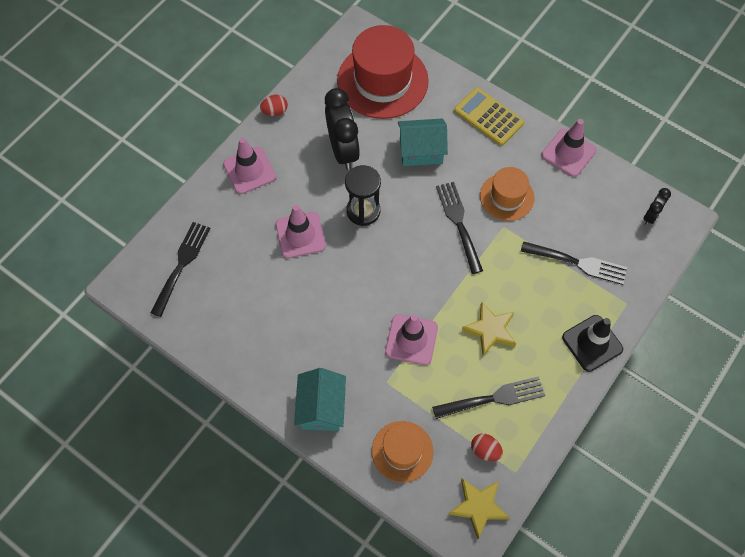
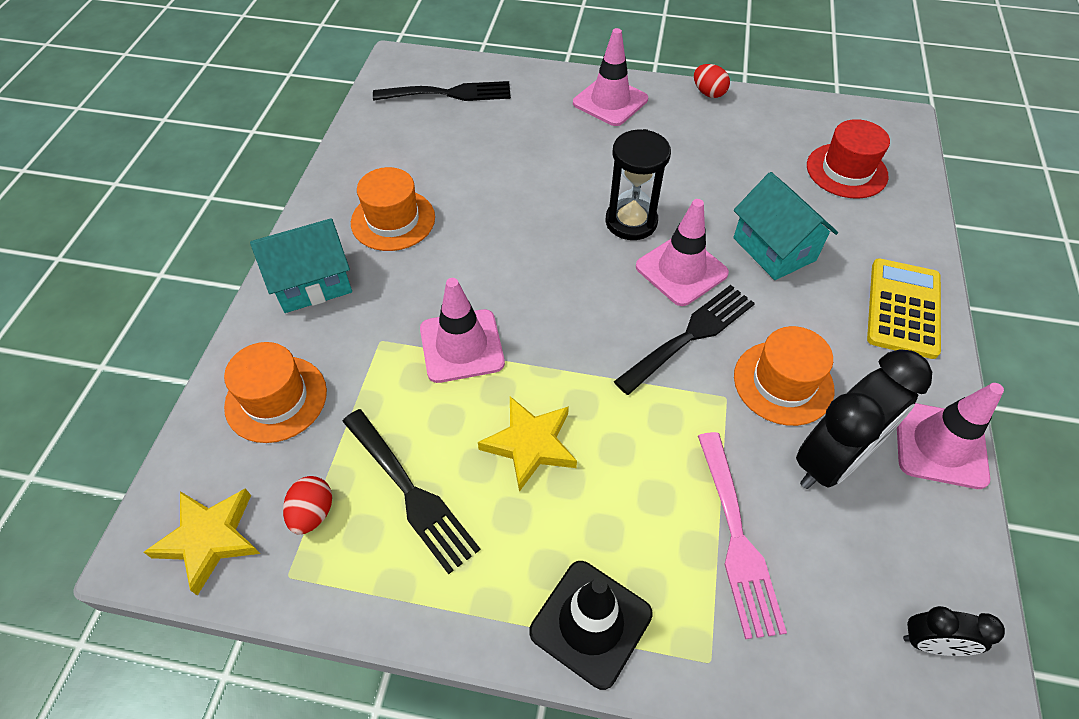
camera: 65 degrees right, 10 degrees down
pink traffic cone [276,205,326,258] -> pink traffic cone moved to [636,199,729,306]
black clock [325,88,360,170] -> black clock moved to [796,350,932,489]
red hat [337,25,429,119] -> red hat [807,119,890,199], size x0.56
black fork [521,241,627,285] -> pink fork [698,432,787,639]
none -> orange hat [351,167,435,251]

